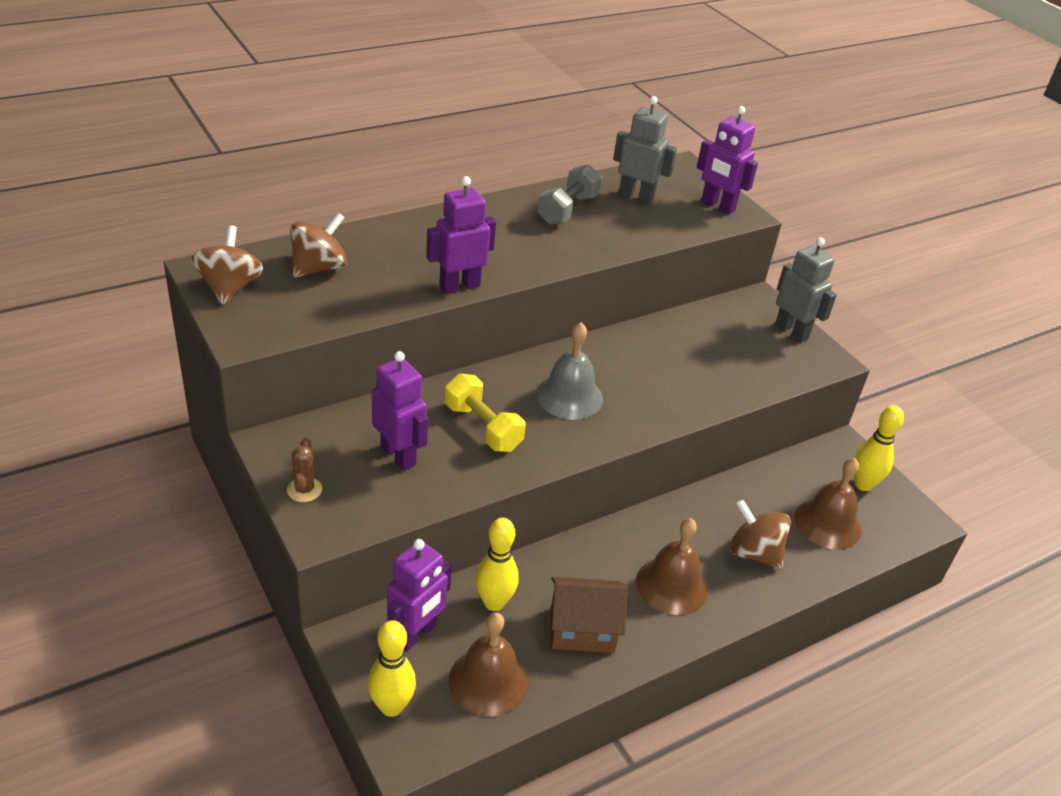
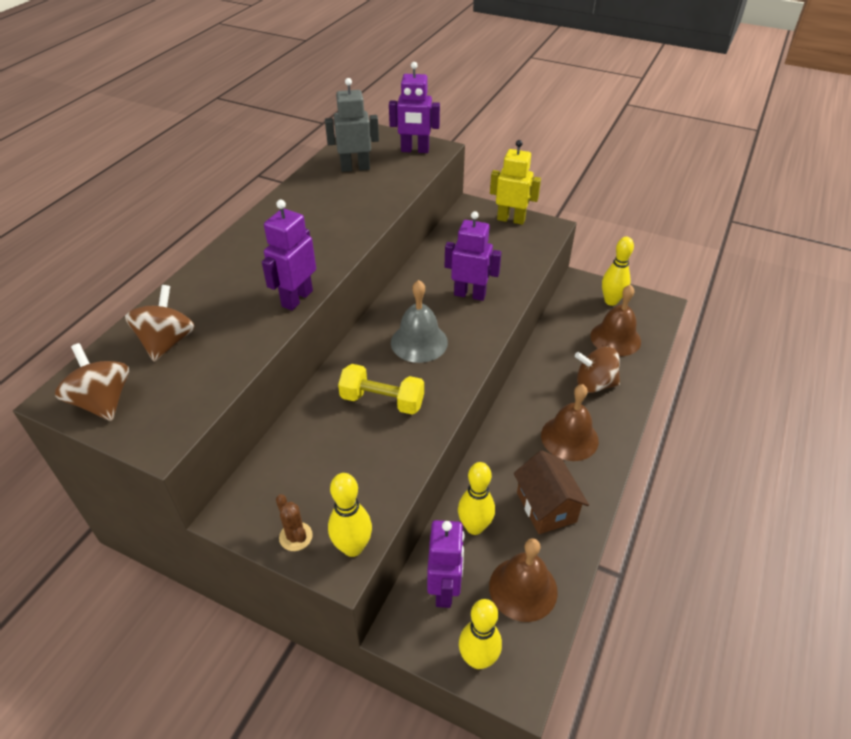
camera: 30 degrees left, 5 degrees up
purple robot [372,351,428,471] -> purple robot moved to [445,211,502,301]
grey dumbbell [538,164,602,225] -> none
brown house [551,577,628,653] -> brown house turned 75 degrees counterclockwise [514,450,589,534]
grey robot [775,238,837,343] -> yellow robot [490,140,541,225]
none -> yellow bowling pin [328,473,372,557]

